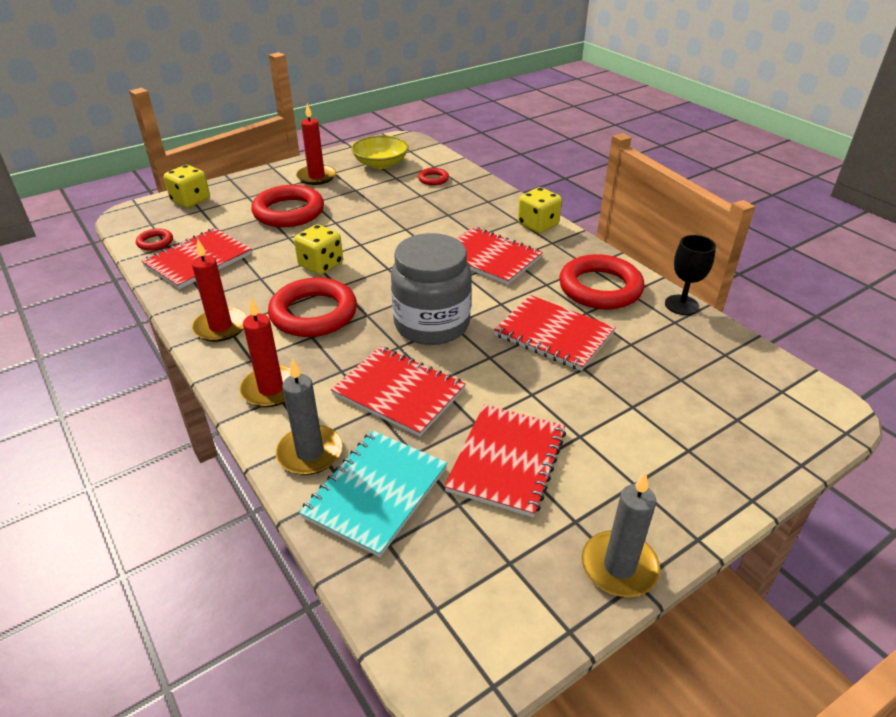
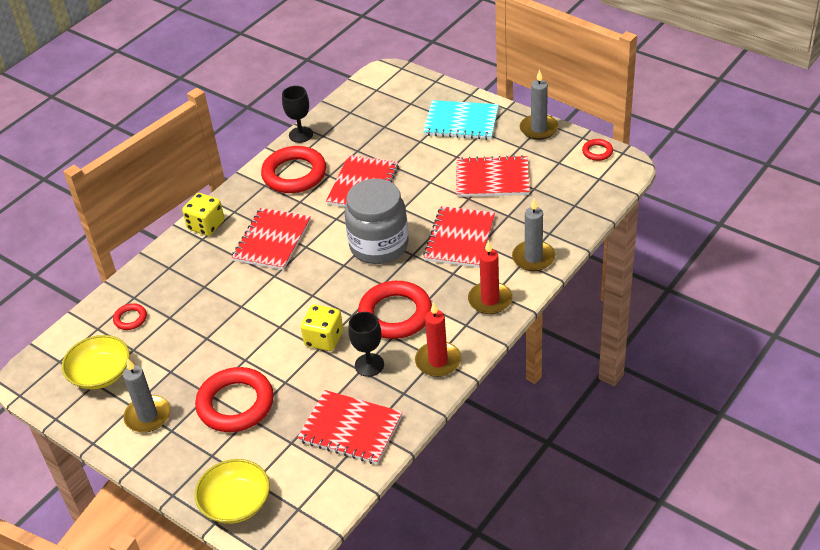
camera: 105 degrees left, 5 degrees up
red ring [136,228,173,251] -> red ring moved to [582,139,613,161]
yellow dice [164,165,210,208] -> yellow bowl [195,459,270,524]
red candle [296,104,336,185] -> grey candle [123,358,171,433]
turquoise notebook [299,430,447,557] -> turquoise notebook moved to [423,100,499,140]
none -> black goblet [348,312,384,377]

